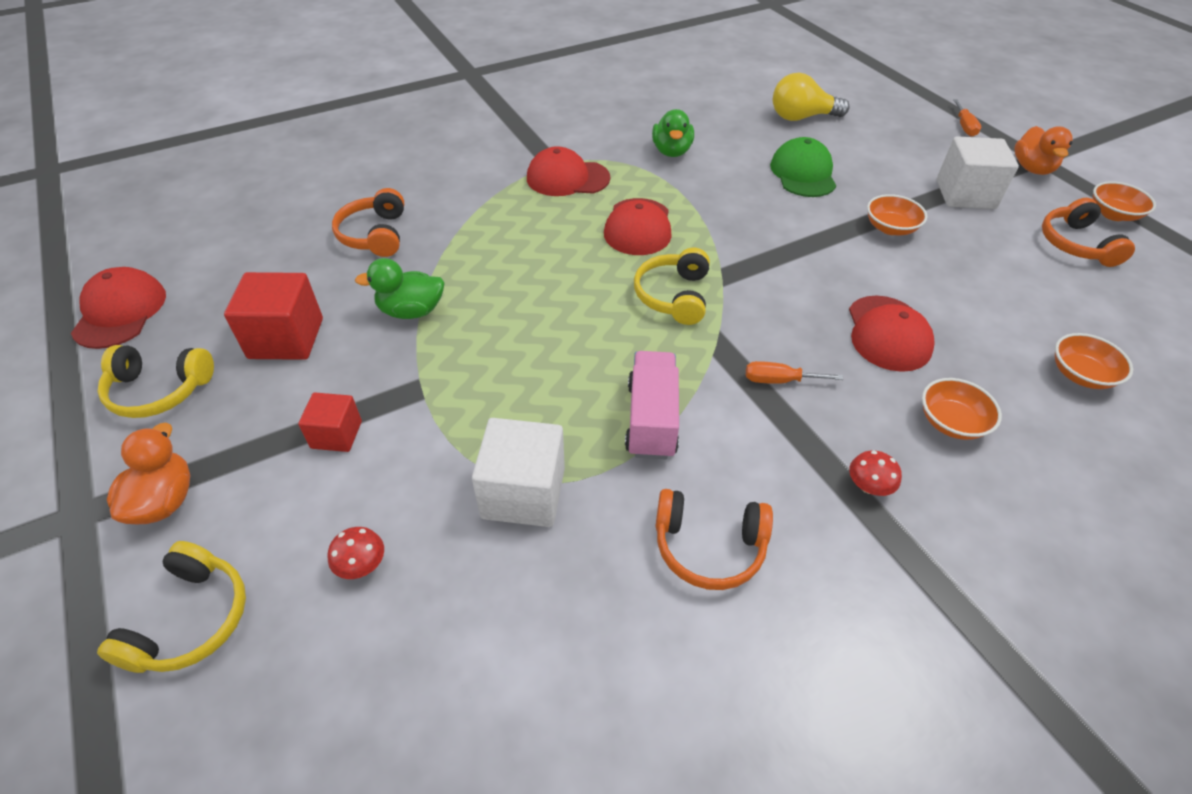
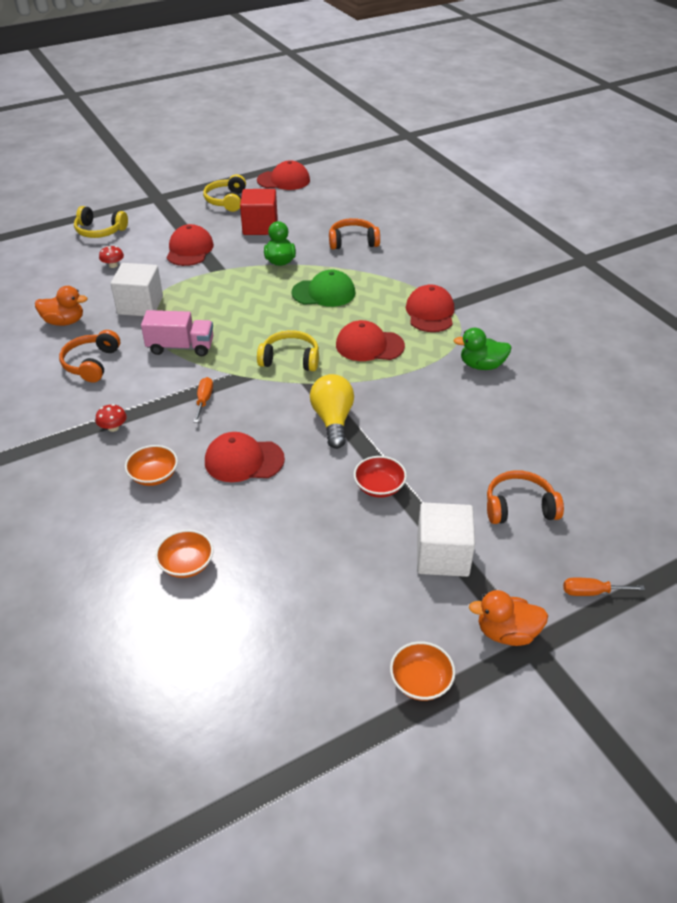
camera: 90 degrees right, 5 degrees down
orange duck [107,423,190,524] -> orange duck moved to [35,286,88,326]
red cube [298,392,362,452] -> red cap [166,224,214,266]
green cap [770,137,836,197] -> green cap moved to [291,269,355,307]
yellow light bulb [773,72,850,121] -> yellow light bulb moved to [310,374,354,449]
orange bowl [867,194,927,235] -> red bowl [354,456,407,498]
orange headphones [1042,198,1135,267] -> orange headphones moved to [487,470,564,524]

